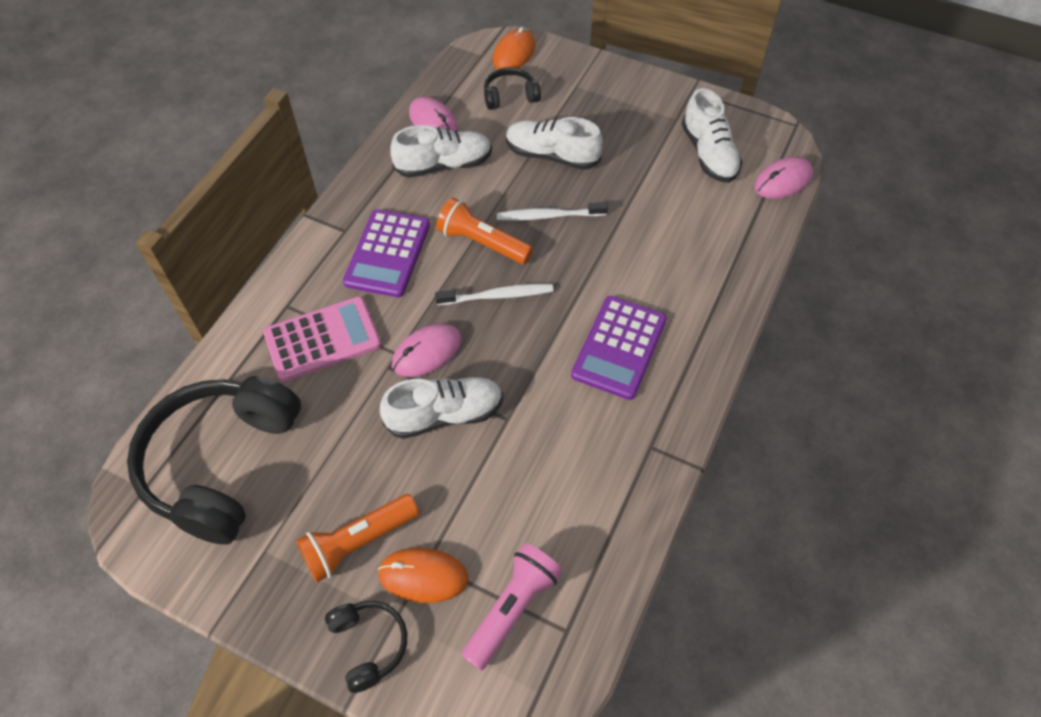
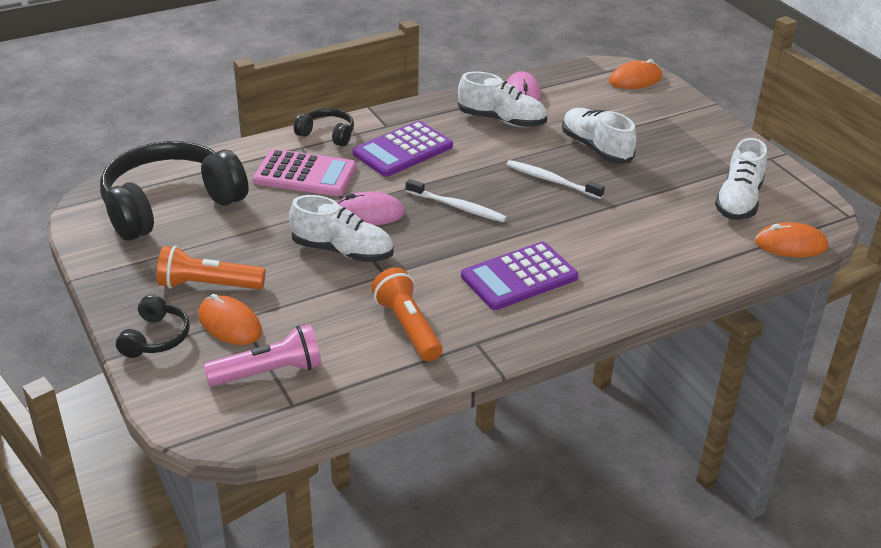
camera: 35 degrees right, 20 degrees down
orange flashlight [436,197,533,264] -> orange flashlight moved to [371,267,443,362]
black headphones [484,67,541,110] -> black headphones moved to [294,108,354,146]
pink mouse [754,157,813,199] -> orange mouse [755,222,828,257]

